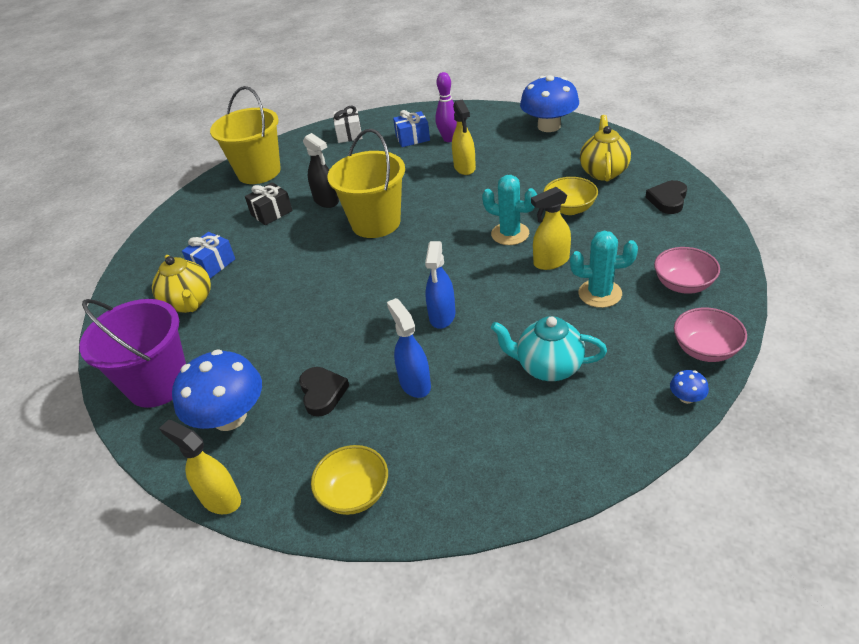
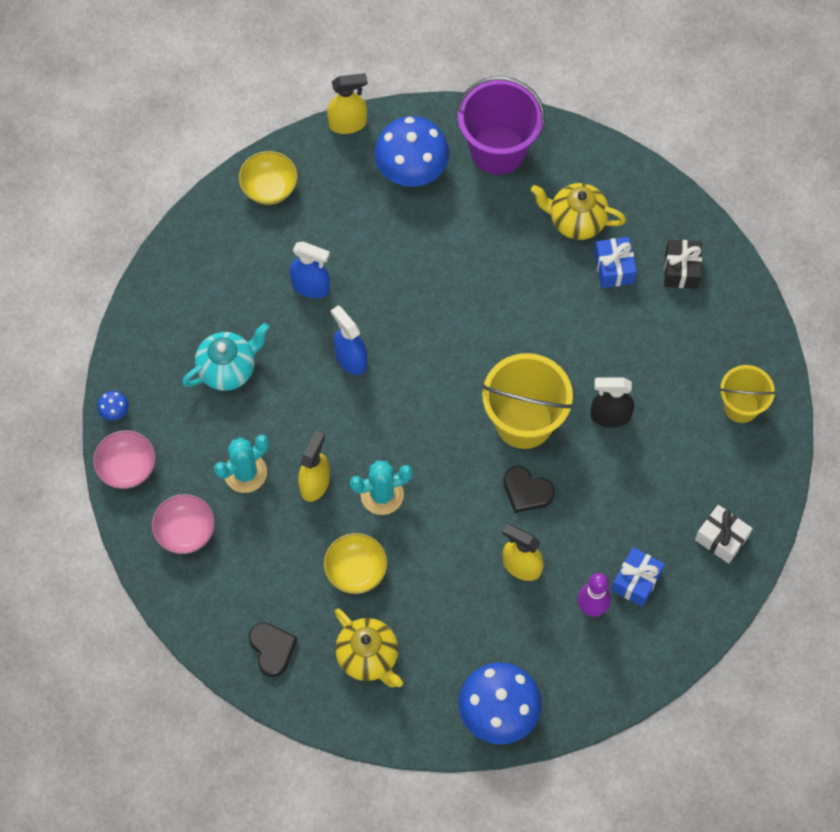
camera: 130 degrees right, 25 degrees up
yellow bucket [210,86,281,184] -> yellow bucket [719,365,776,423], size x0.61
black gift [245,182,292,225] -> black gift moved to [664,240,702,289]
black heart [299,367,349,417] -> black heart moved to [503,466,555,513]

